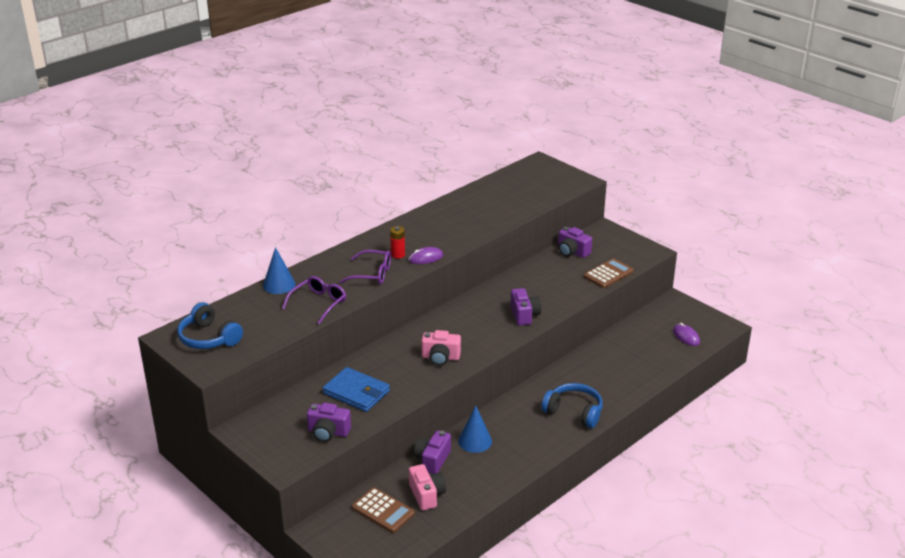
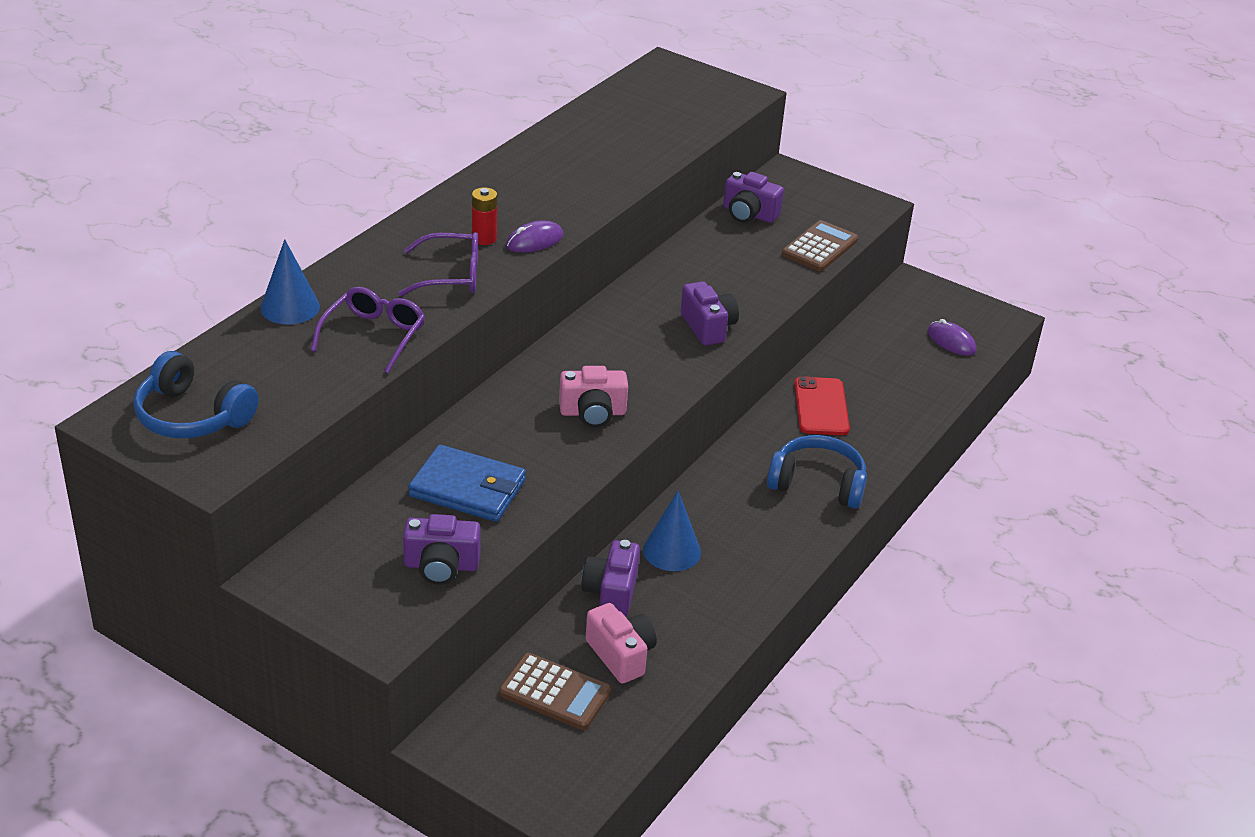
camera: 15 degrees left, 5 degrees up
none -> red phone [794,376,850,435]

